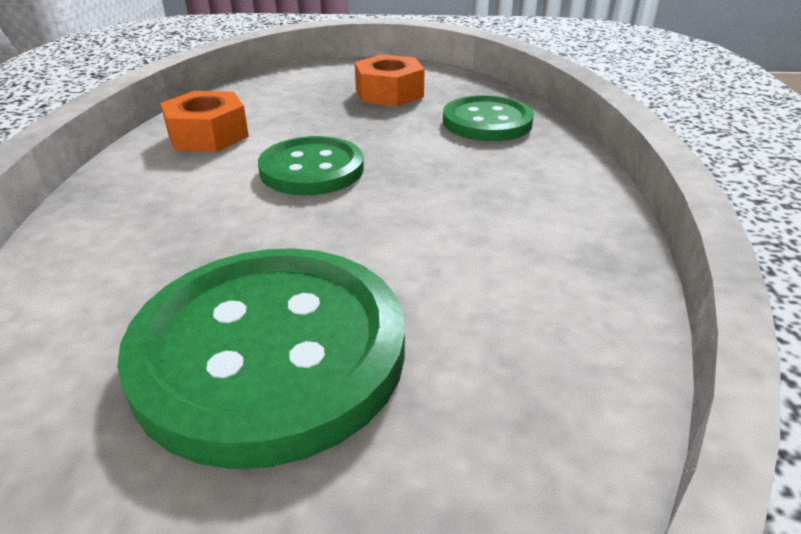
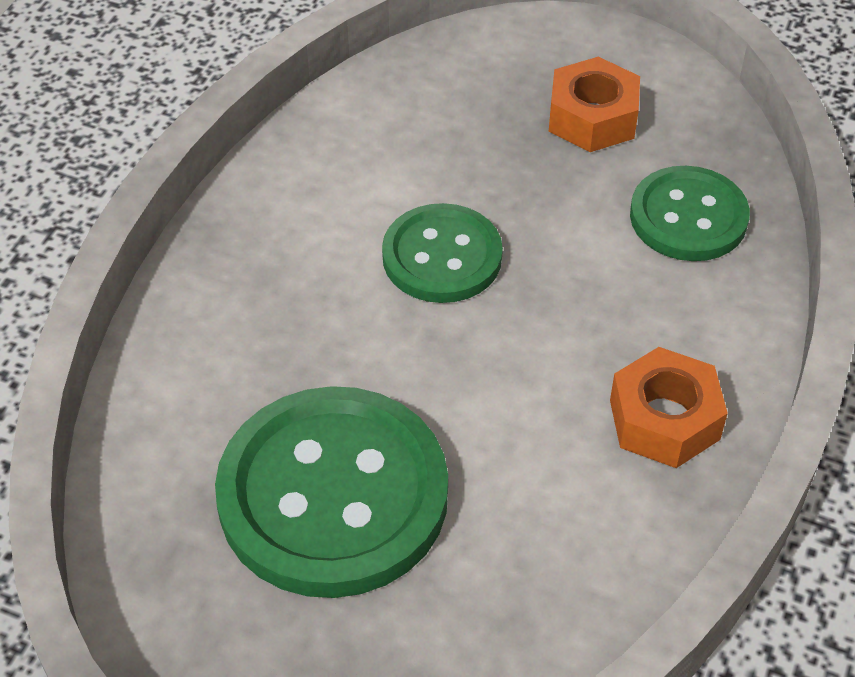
camera: 20 degrees right, 15 degrees up
orange nut [160,91,249,152] -> orange nut moved to [610,347,728,468]

